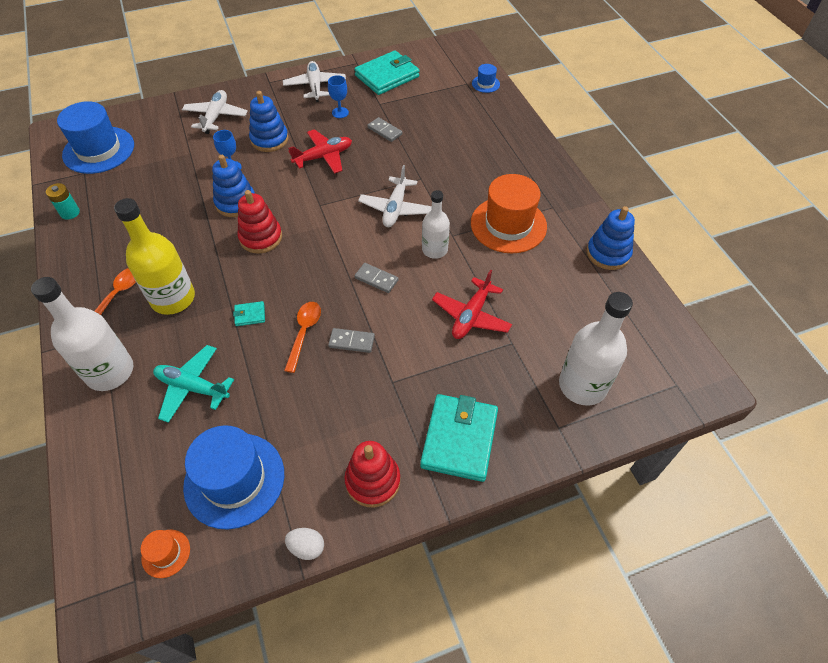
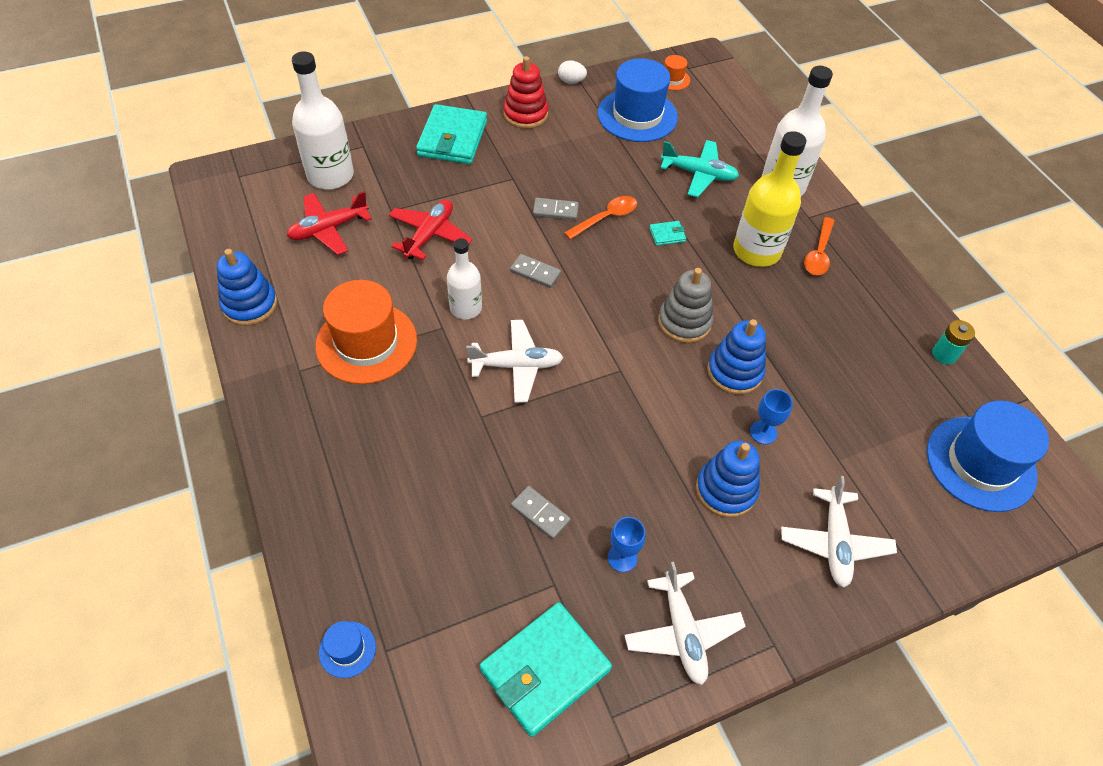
camera: 175 degrees right, 0 degrees up
red stacking toy [238,190,282,254] -> grey stacking toy [658,268,714,343]
orange spoon [284,302,321,373] -> orange spoon turned 135 degrees counterclockwise [564,196,637,240]
red plane [288,129,352,174] -> red plane moved to [287,191,372,255]
white plane [358,165,432,227] -> white plane turned 75 degrees clockwise [466,320,564,403]

